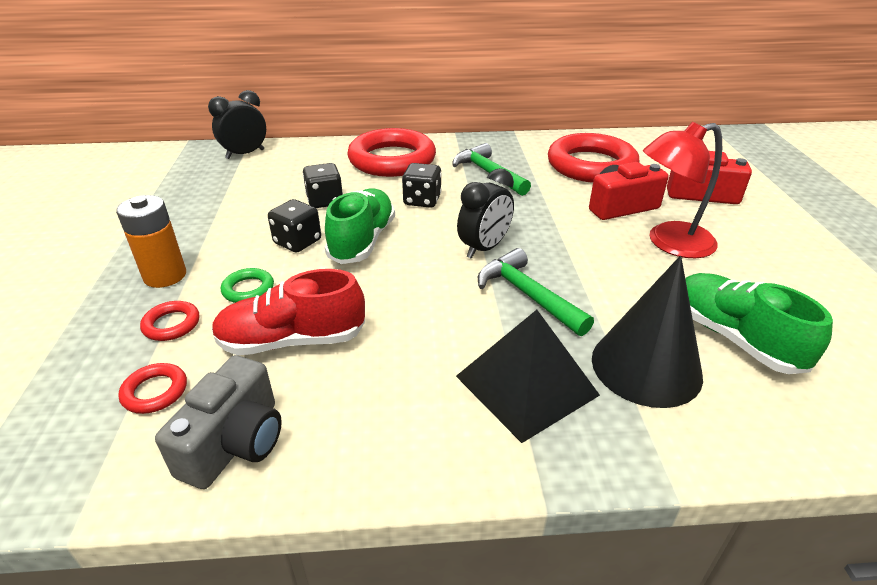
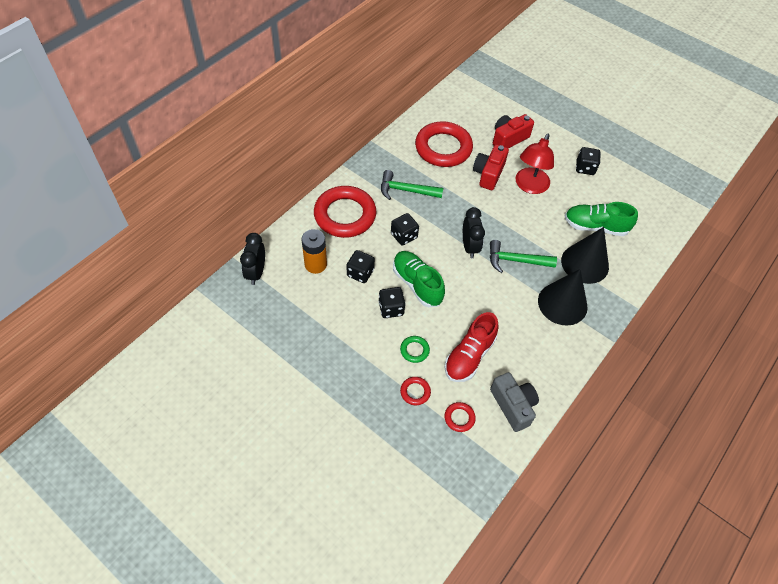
camera: 50 degrees left, 20 degrees up
orange battery [116,195,186,288] -> orange battery moved to [301,229,327,274]
black pyramid [456,310,600,443] -> black cone [538,269,588,326]
none -> black dice [576,147,601,175]

